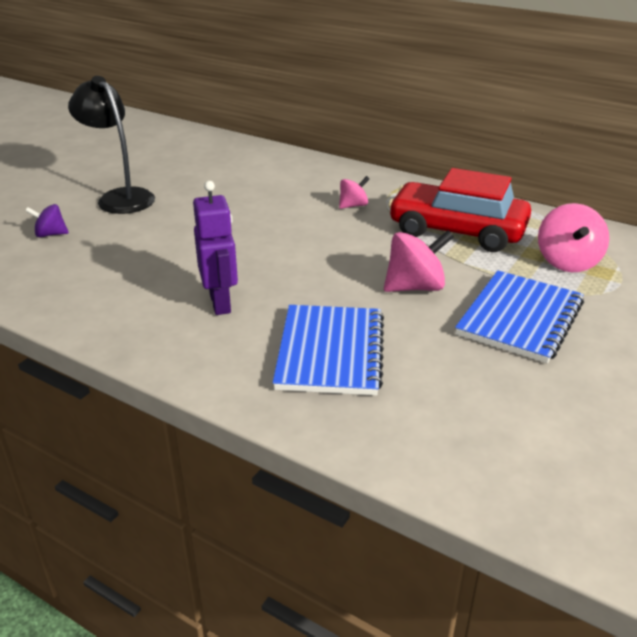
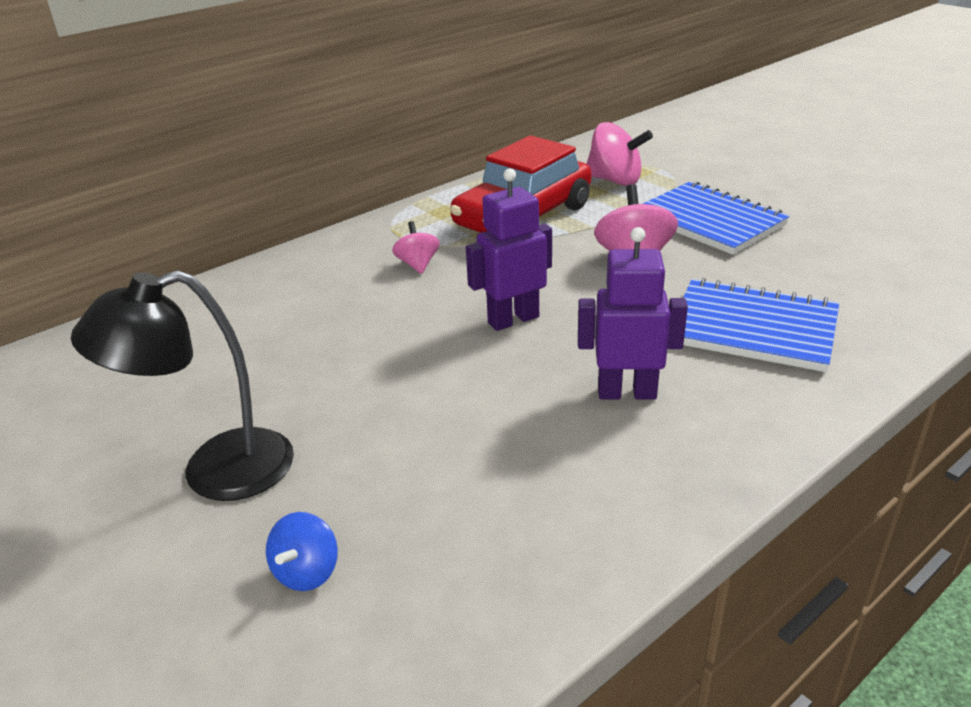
camera: 70 degrees left, 0 degrees up
purple spinning top [25,204,69,237] -> blue spinning top [266,512,338,591]
none -> purple robot [466,168,552,331]

